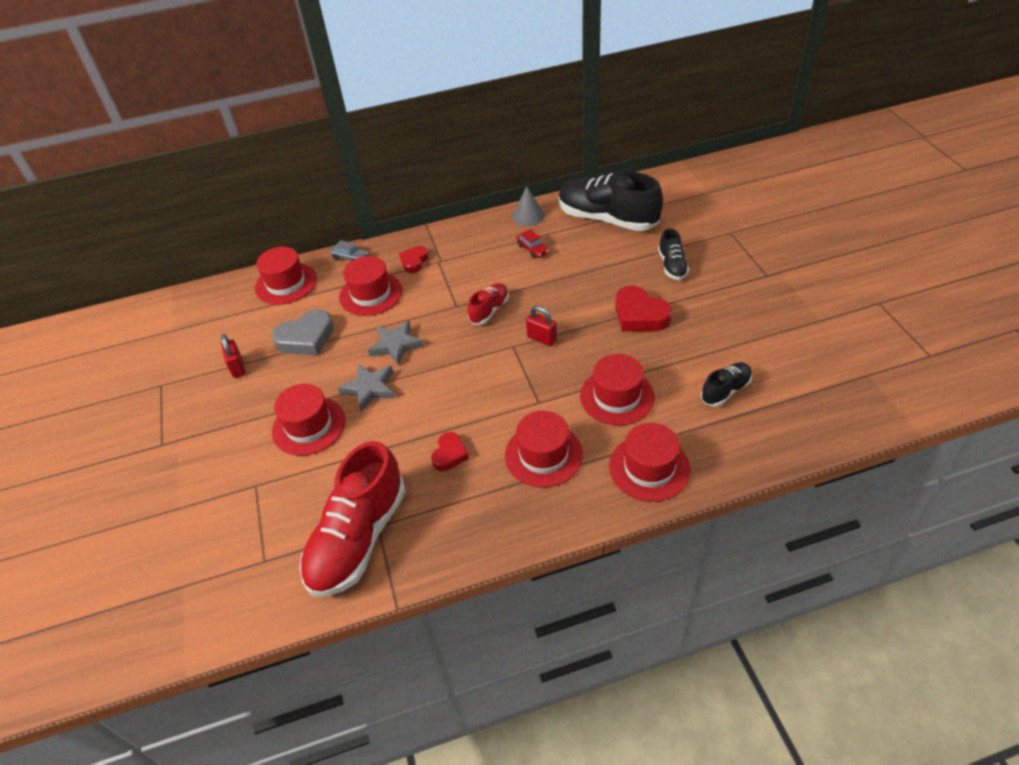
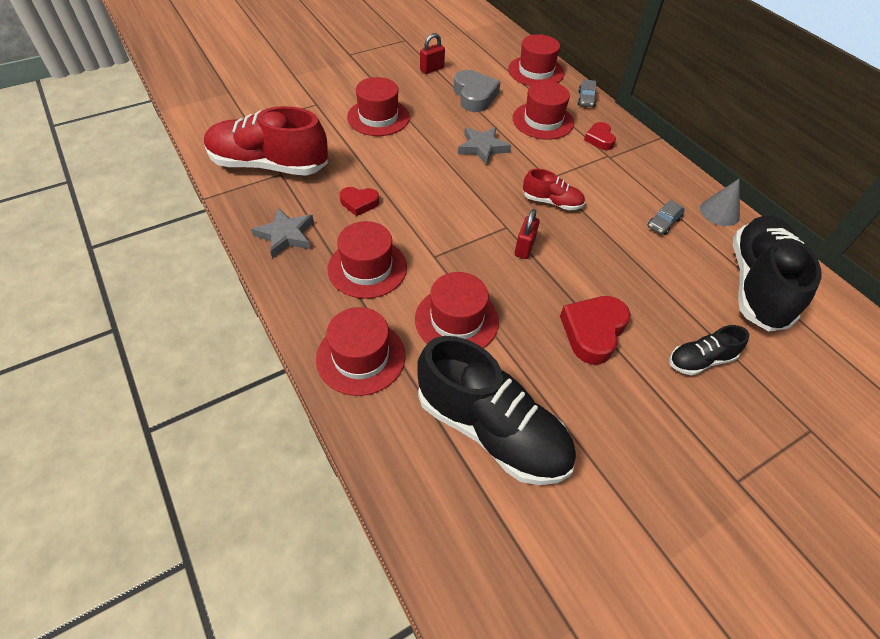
camera: 70 degrees right, 5 degrees up
grey heart [272,309,334,356] -> grey heart turned 150 degrees counterclockwise [454,70,501,112]
grey star [338,364,395,412] -> grey star moved to [251,208,314,258]
red heart [399,246,428,273] -> red heart turned 105 degrees counterclockwise [584,122,616,150]
red car [516,229,549,259] -> grey car [648,200,685,235]
black shoe [701,362,752,407] -> black shoe [417,336,576,485], size x2.04

